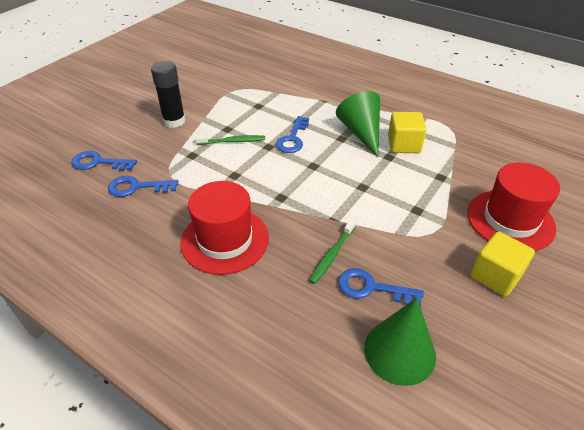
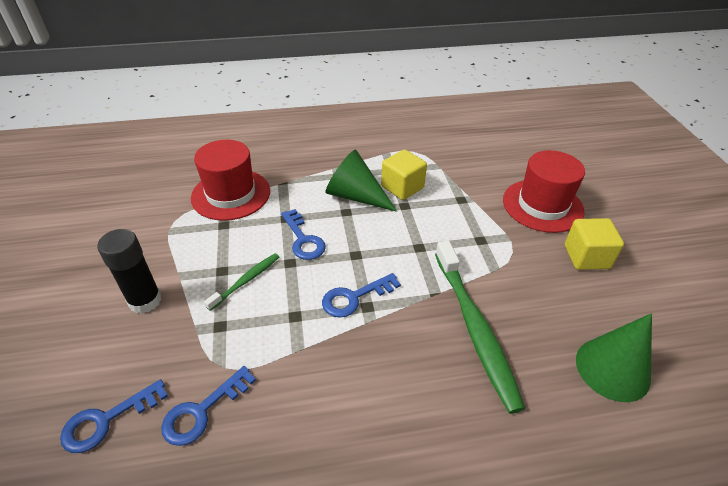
camera: 45 degrees left, 0 degrees up
red hat [180,181,269,275] -> red hat moved to [191,140,270,221]
green toothbrush [309,219,356,284] -> green toothbrush [435,241,525,414], size x2.01
blue key [338,268,424,306] -> blue key moved to [322,273,401,318]

